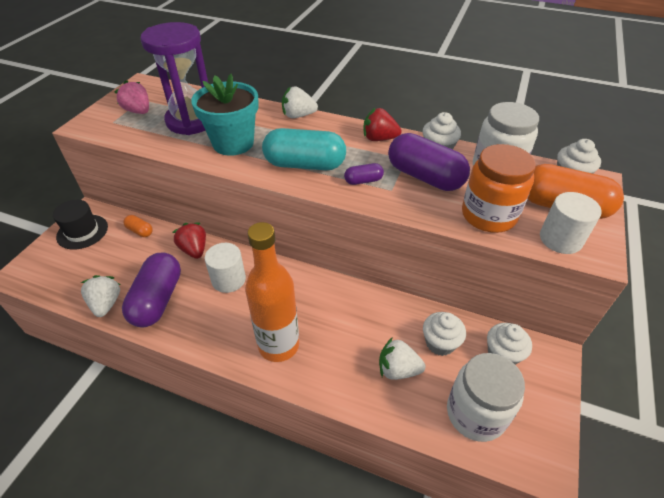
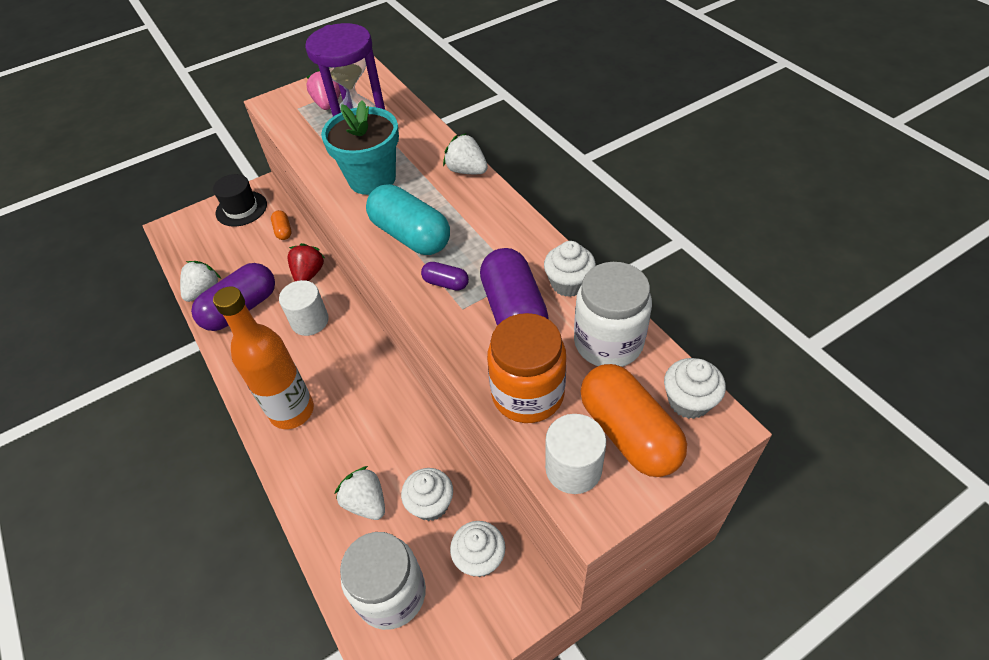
camera: 40 degrees right, 5 degrees up
red strawberry [364,108,402,141] -> none

